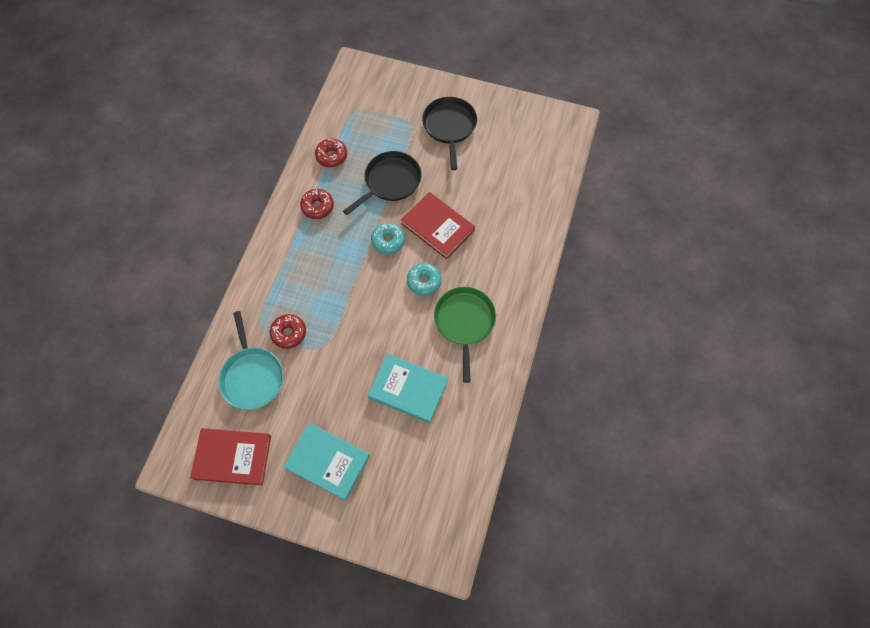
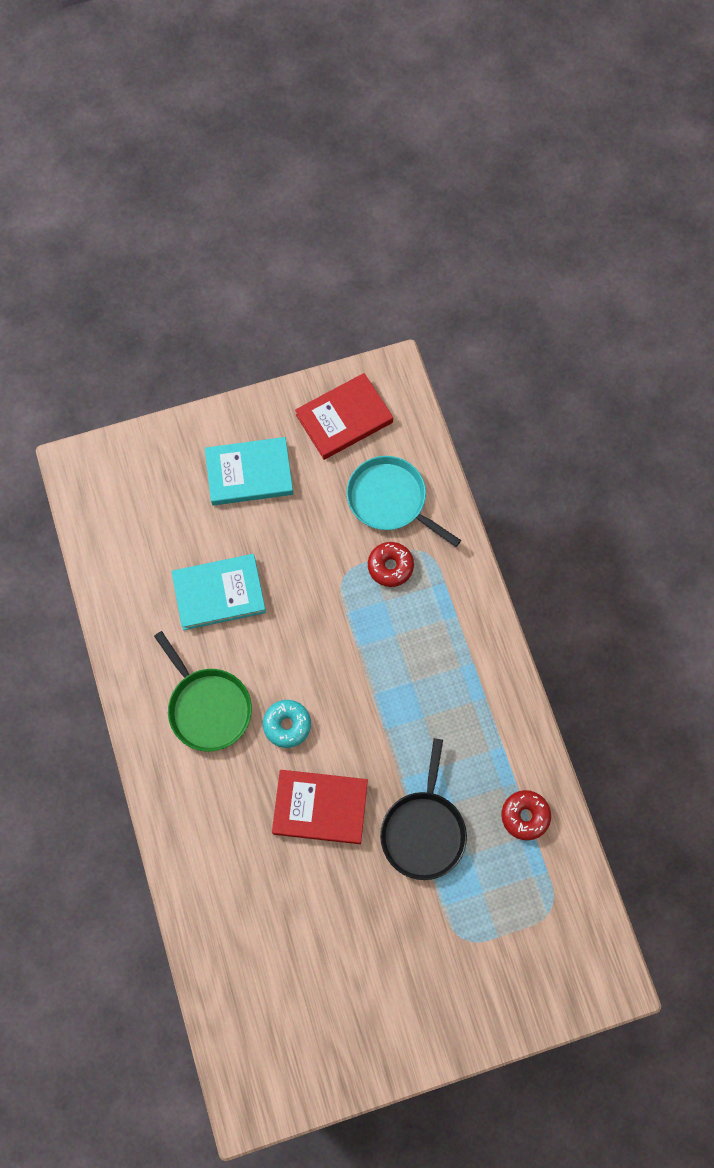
camera: 145 degrees right, 5 degrees up
red donut [300,189,334,219] -> none
turquoise donut [371,223,405,254] -> none
black pan [422,97,477,170] -> none

